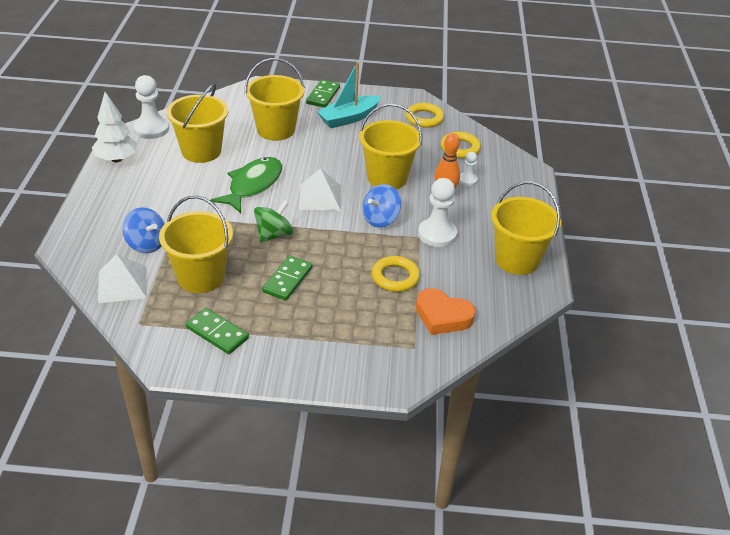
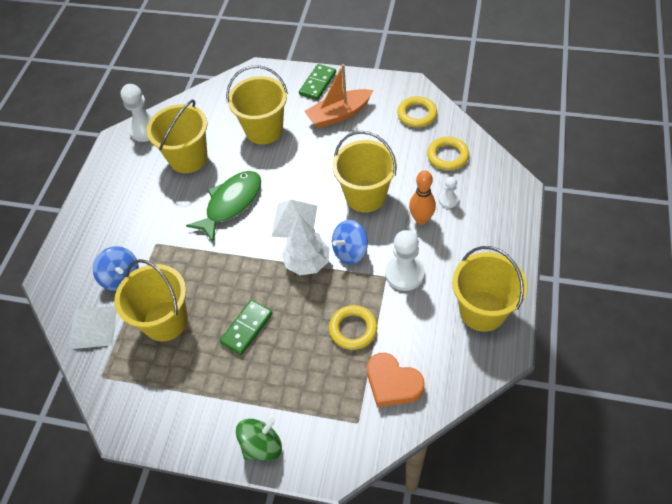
camera: 15 degrees right, 15 degrees up
white tree [92,92,138,162] -> white tree moved to [282,214,330,275]
green domino [186,308,249,354] -> none
green spinning top [254,200,293,242] -> green spinning top moved to [236,418,282,461]
turquoise boat [317,62,381,128] -> orange boat [304,64,373,128]

